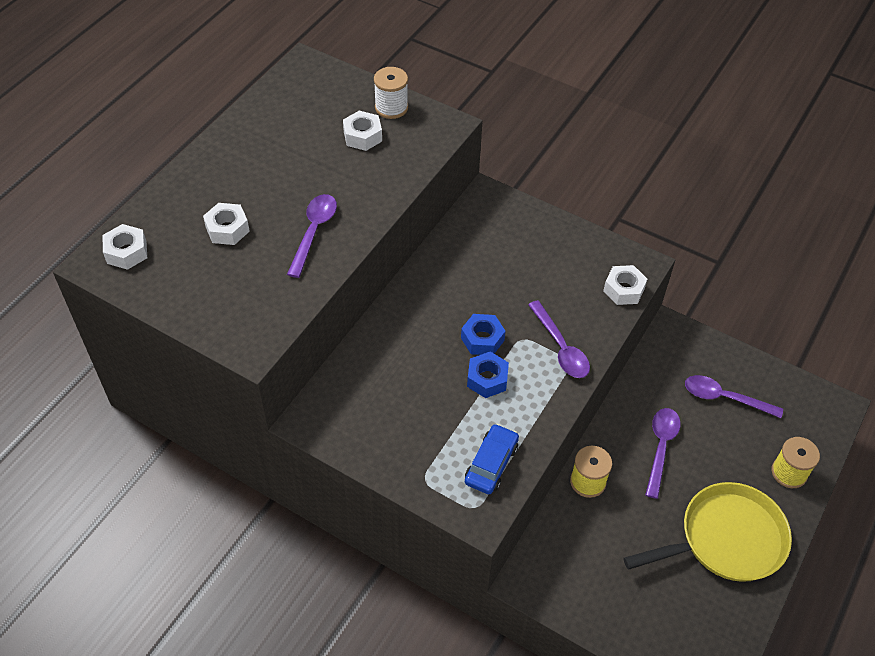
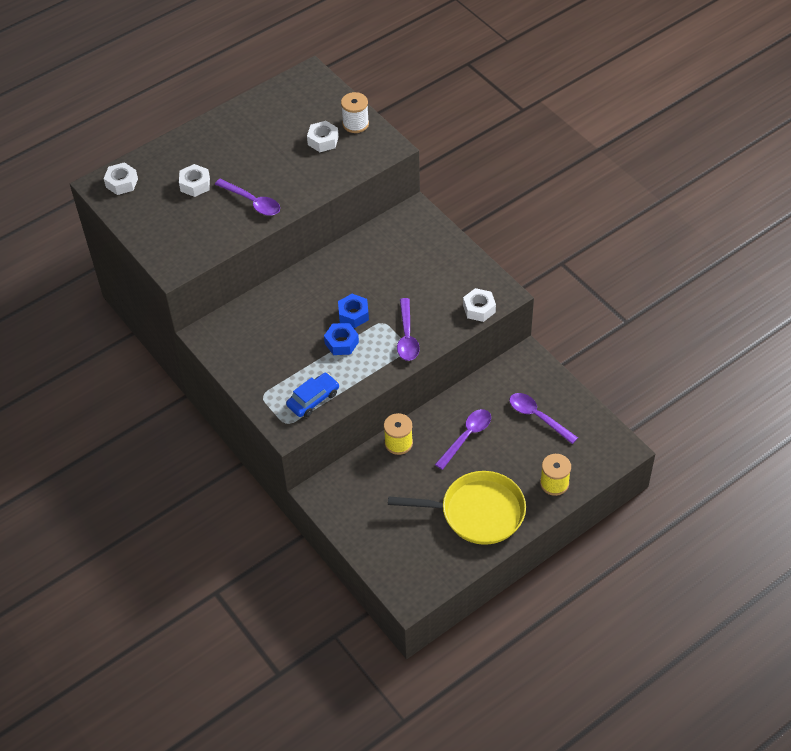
camera: 25 degrees right, 0 degrees up
purple spoon [287,194,337,278] -> purple spoon turned 90 degrees clockwise [215,179,280,216]

